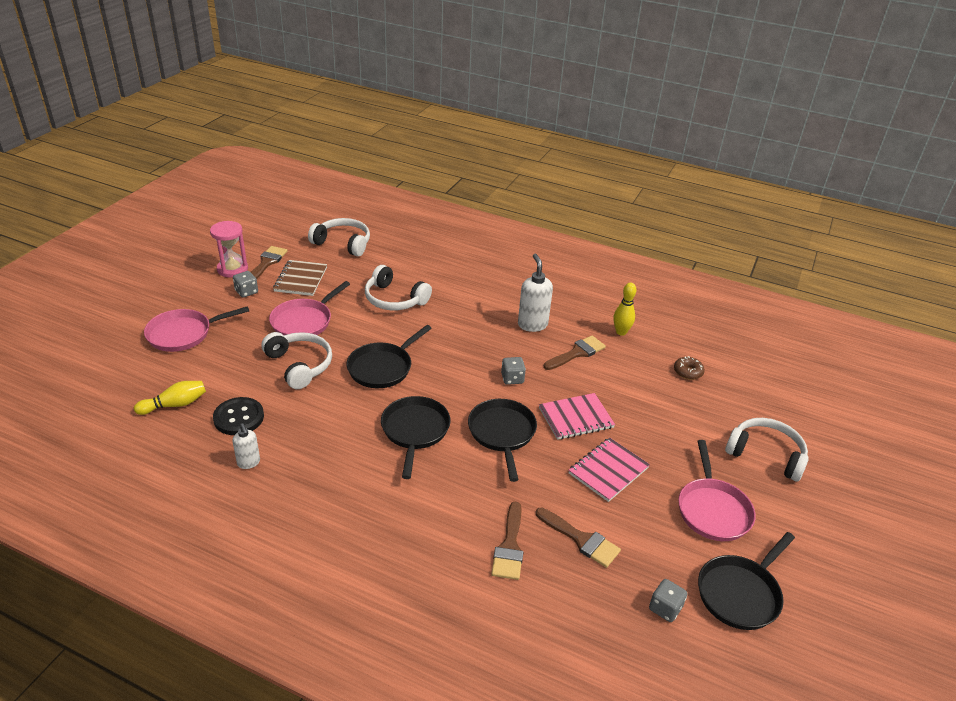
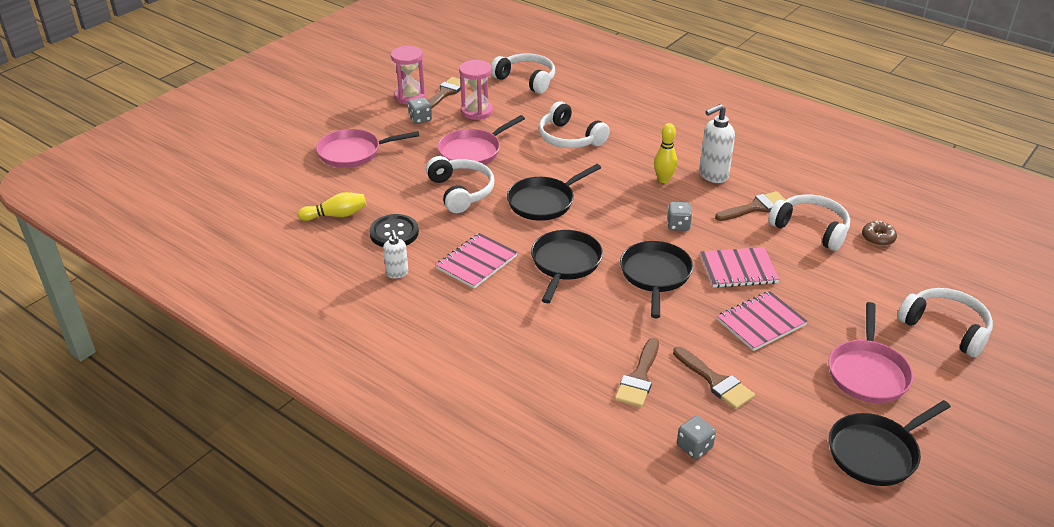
camera: 15 degrees right, 0 degrees up
brown notebook [273,260,327,296] -> pink hourglass [459,60,493,120]
white soap dispenser [518,254,553,332] -> white soap dispenser turned 120 degrees counterclockwise [699,104,735,183]
yellow bowling pin [613,283,637,336] -> yellow bowling pin moved to [654,123,677,183]
grey dice [649,579,687,622] -> grey dice moved to [677,416,716,459]
none -> pink notebook [436,233,518,289]
none -> white headphones [768,194,850,251]

